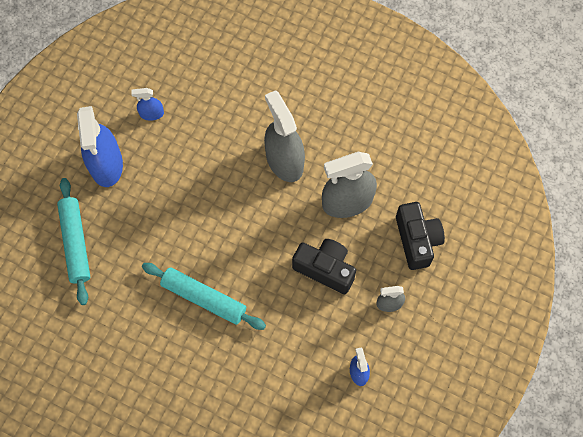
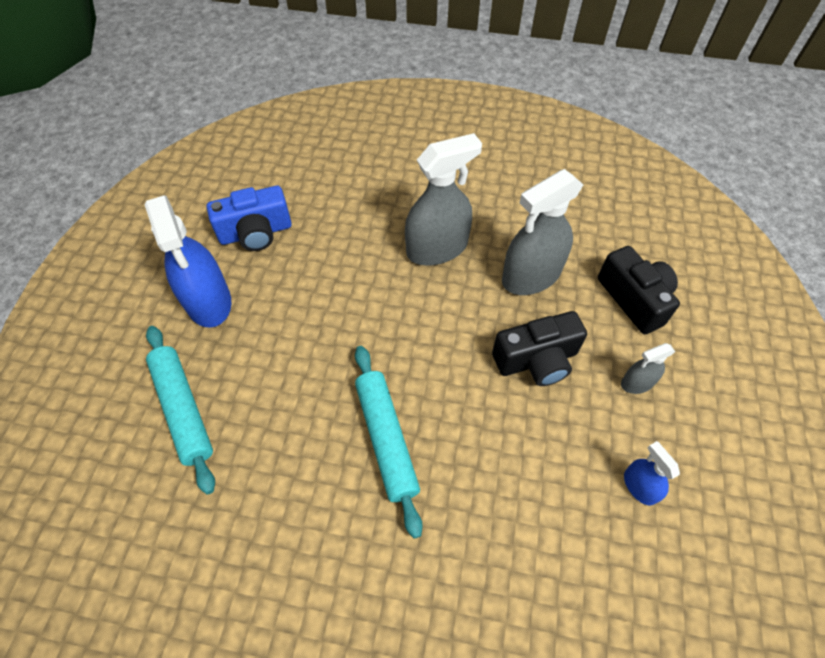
camera: 15 degrees left, 10 degrees down
blue spray bottle [131,88,164,121] -> blue camera [207,186,292,251]
turquoise rolling pin [142,263,266,330] -> turquoise rolling pin turned 60 degrees clockwise [355,346,423,539]
grey spray bottle [264,90,305,182] -> grey spray bottle turned 105 degrees clockwise [405,133,482,266]
black camera [292,239,356,294] -> black camera turned 150 degrees clockwise [492,311,587,386]

